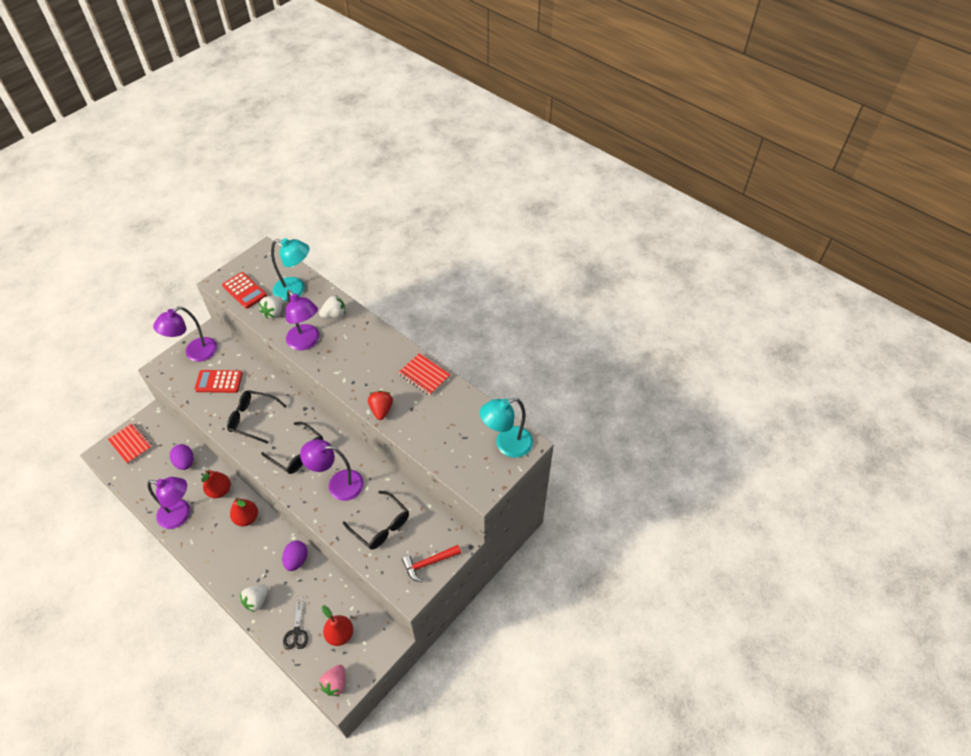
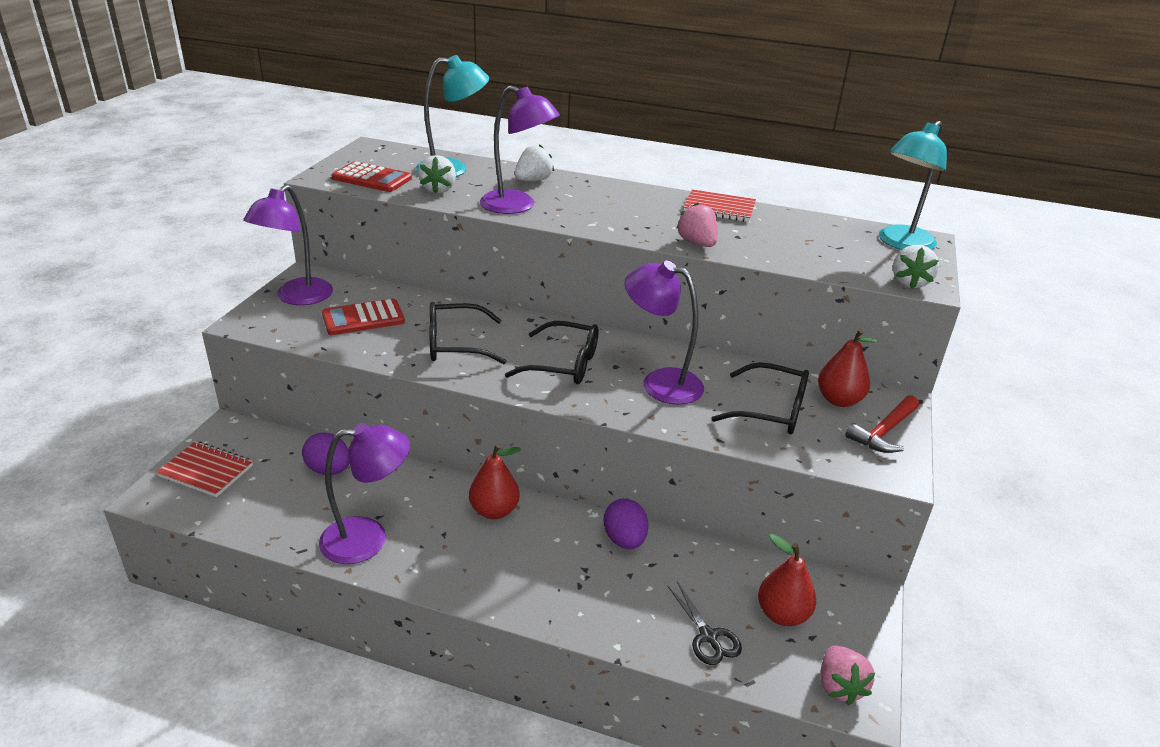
camera: 25 degrees left, 20 degrees down
red pear [201,470,231,498] -> red pear moved to [818,329,878,407]
white strawberry [240,584,268,612] -> white strawberry moved to [893,245,939,289]
purple lamp [300,439,364,501] -> purple lamp turned 45 degrees clockwise [624,261,704,405]
red strawberry [368,391,393,420] -> pink strawberry [676,203,718,247]

